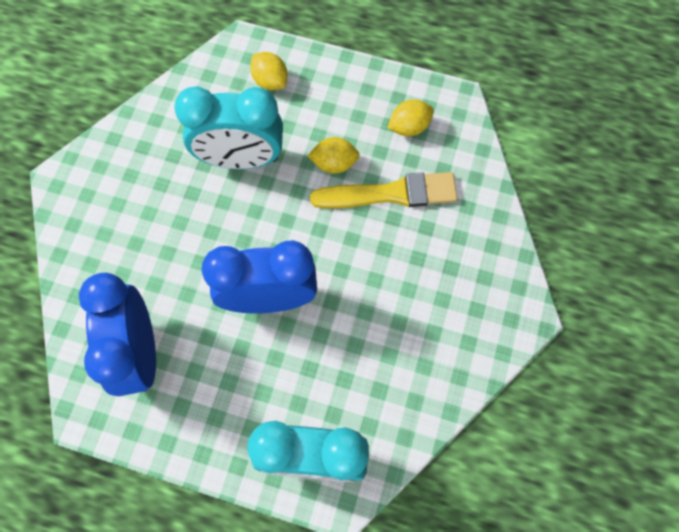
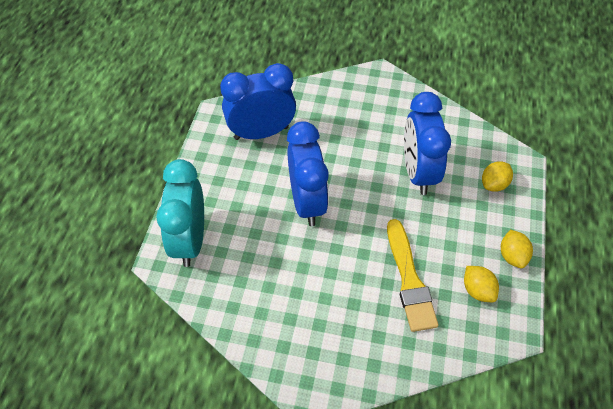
camera: 85 degrees right, 15 degrees down
turquoise clock [174,86,283,169] -> blue clock [404,92,451,195]
yellow lemon [308,137,360,174] -> yellow lemon moved to [501,230,533,268]

